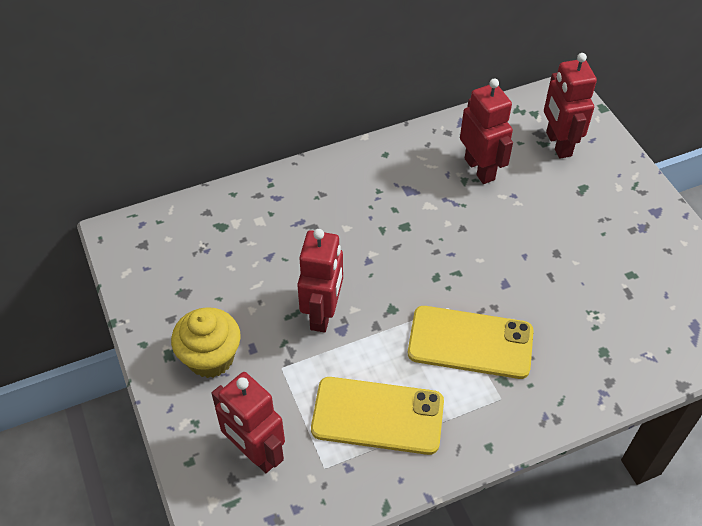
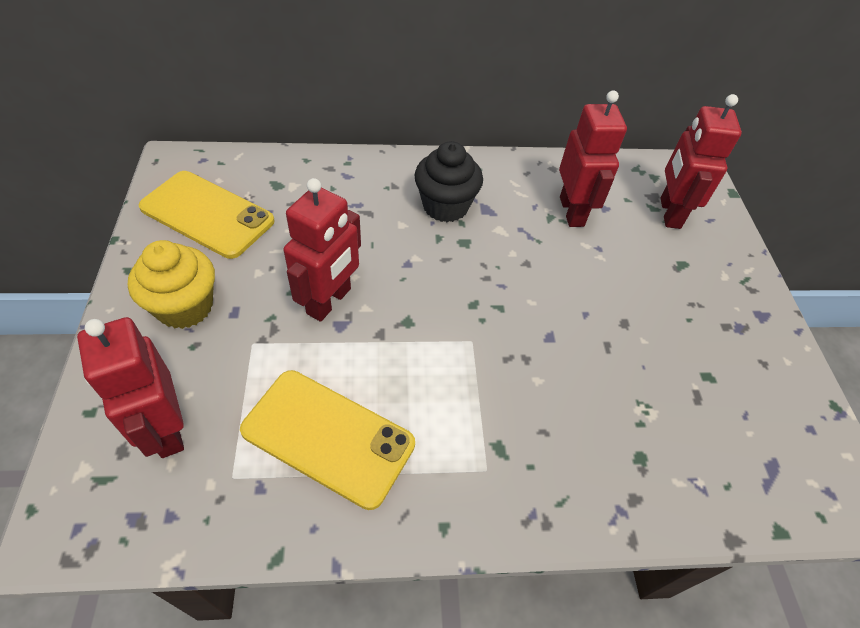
camera: 15 degrees right, 0 degrees up
yellow phone [408,306,534,379] -> yellow phone moved to [139,171,275,259]
none -> black cupcake [414,141,483,222]

